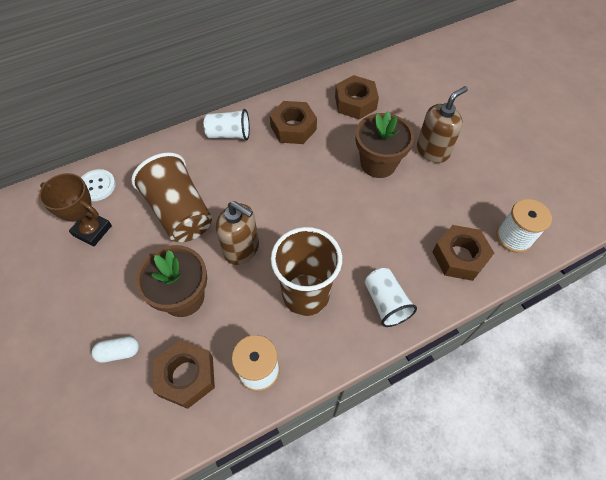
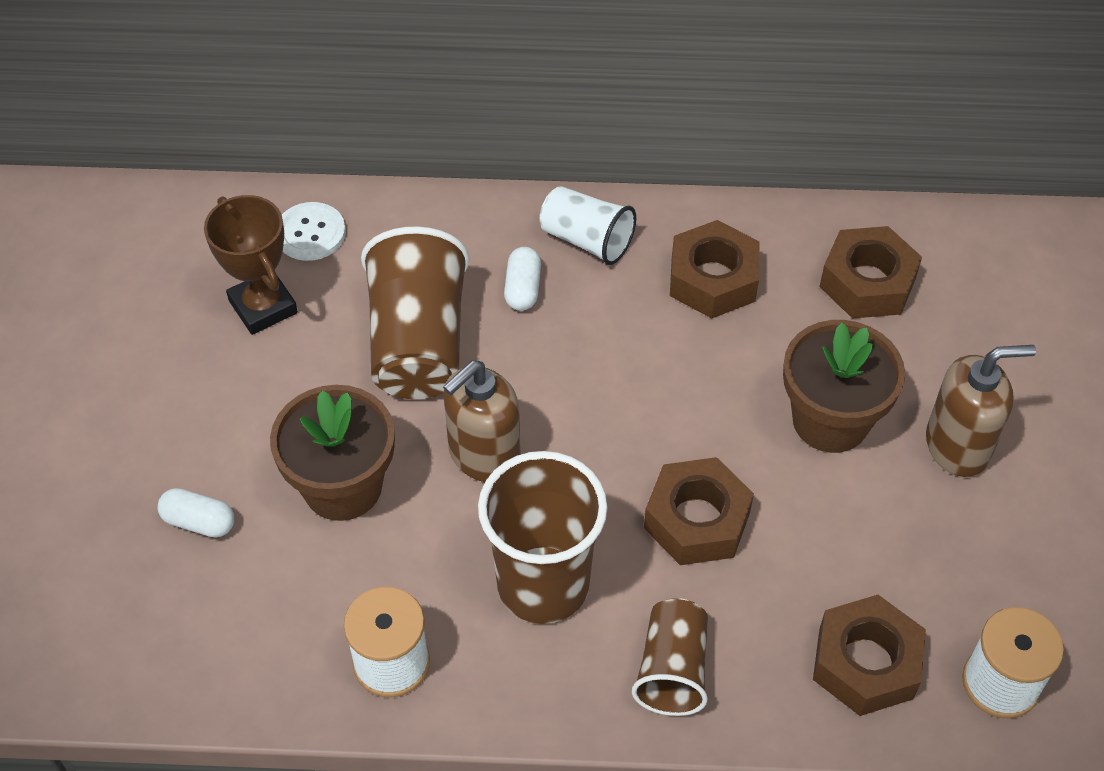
camera: 30 degrees right, 5 degrees down
brown nut [153,340,215,409] -> brown nut moved to [644,457,754,565]
brown soap dispenser [216,201,259,265] -> brown soap dispenser turned 75 degrees clockwise [443,361,521,482]
white cup [365,268,417,327] -> brown cup [632,598,708,716]
none -> white capsule [504,247,541,311]

